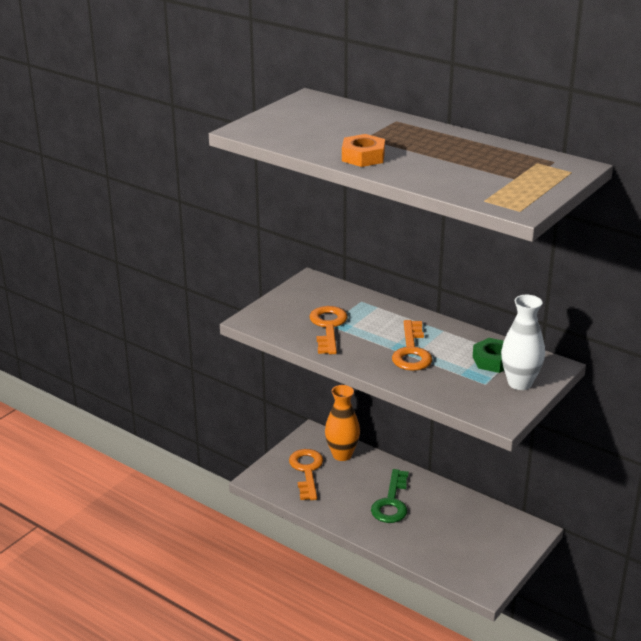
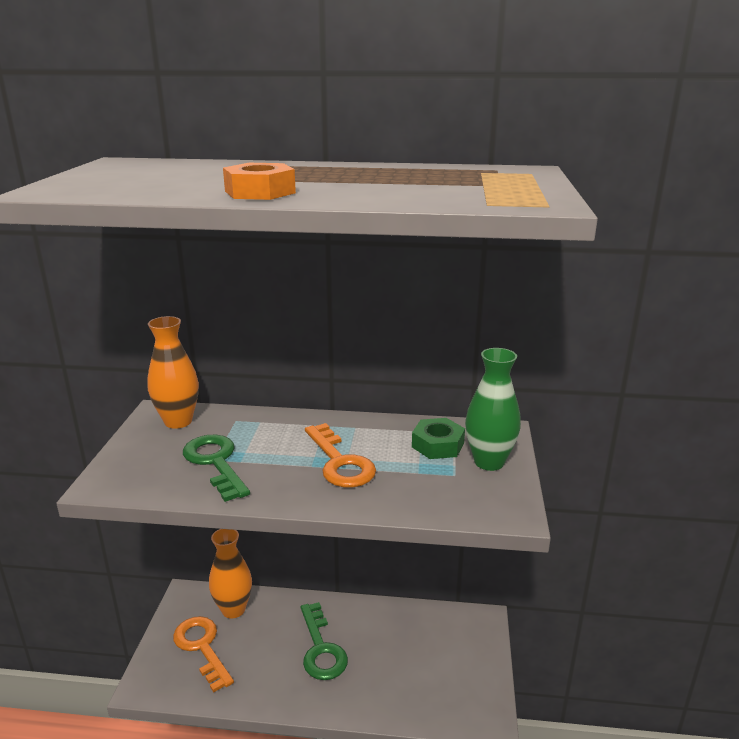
camera: 30 degrees left, 5 degrees down
orange key [309,306,348,354] -> green key [183,435,250,502]
white vase [501,295,545,390] -> green vase [465,348,521,471]
none -> orange vase [147,316,199,429]

